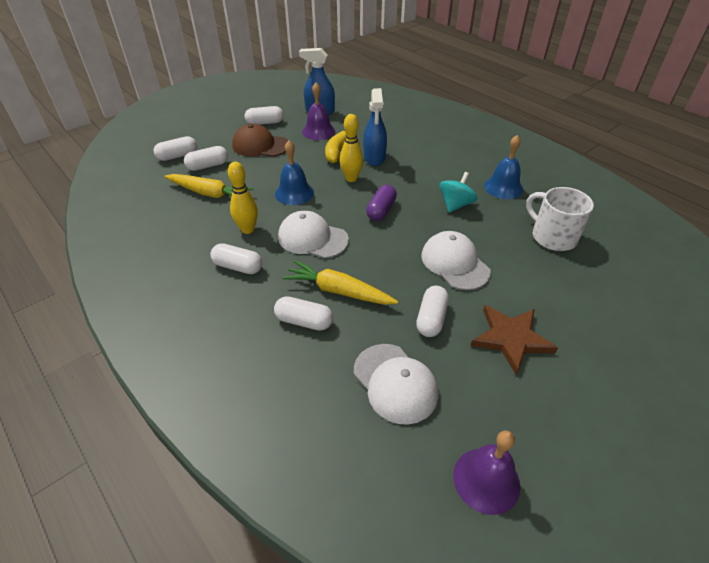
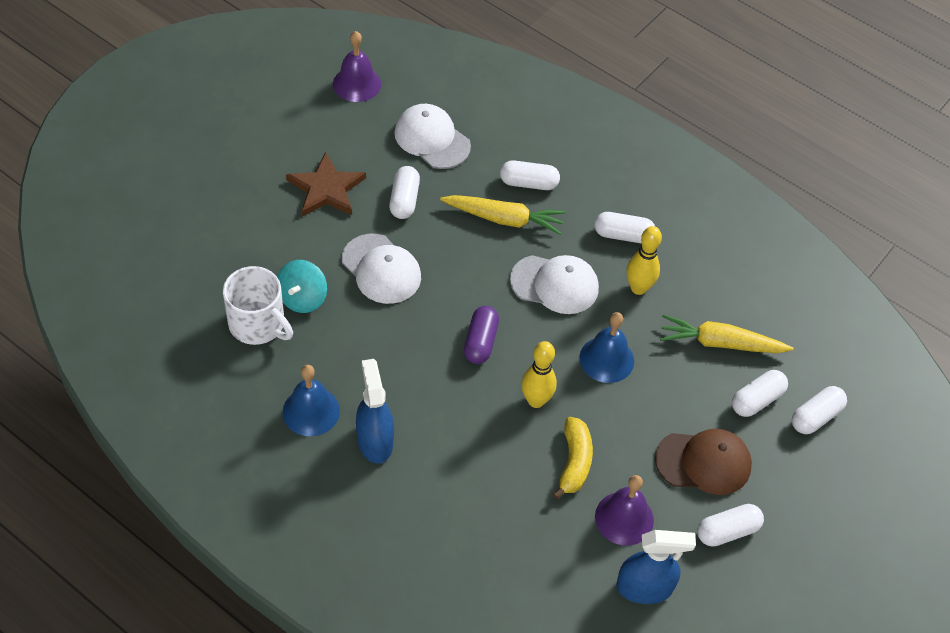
camera: 165 degrees right, 10 degrees up
blue spray bottle [364,88,387,166] -> blue spray bottle moved to [356,359,394,463]
turquoise spinning top [439,172,478,213] -> turquoise spinning top moved to [277,260,327,313]

